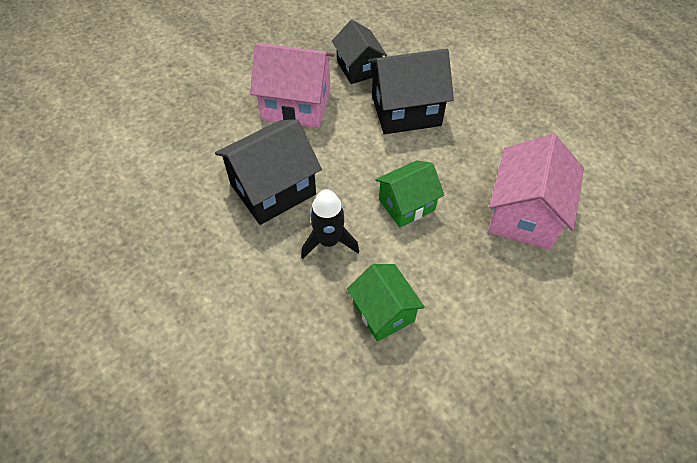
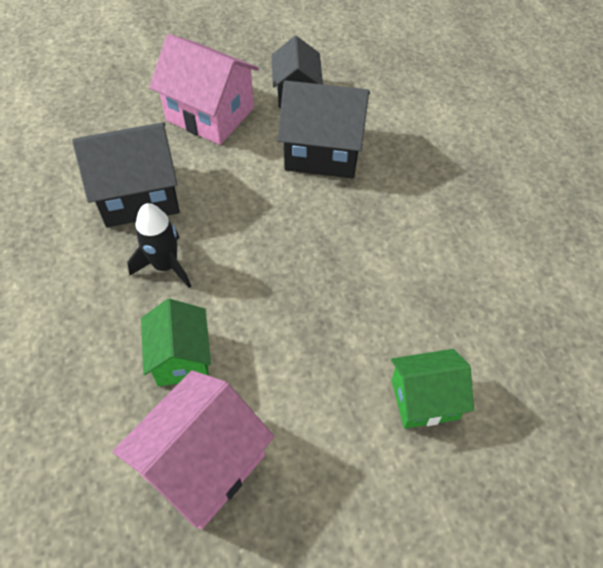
camera: 20 degrees right, 0 degrees up
green house [375,160,445,228] -> green house moved to [391,349,474,429]
pink house [488,134,584,250] -> pink house moved to [113,370,274,529]

